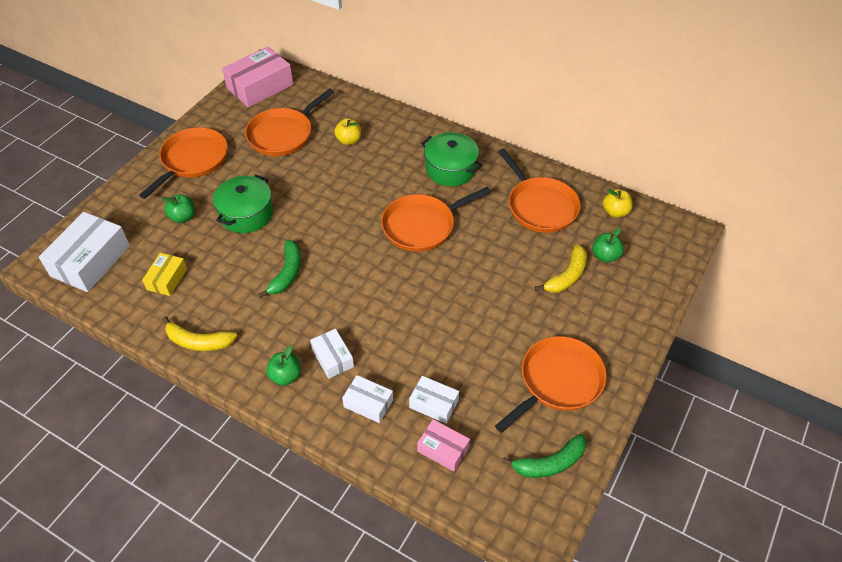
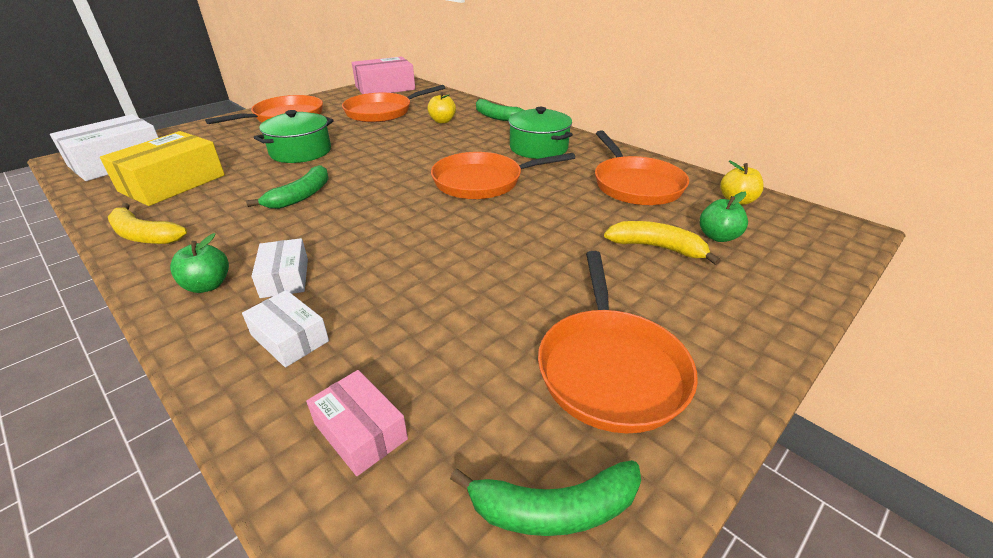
camera: 15 degrees right, 15 degrees down
yellow box [142,253,187,296] -> yellow box [100,131,225,206], size x1.84
green apple [161,195,195,223] -> none
white box [409,376,459,424] -> none
orange pan [495,336,607,433] -> orange pan turned 120 degrees clockwise [538,251,698,433]
yellow banana [535,244,587,293] -> yellow banana turned 120 degrees counterclockwise [604,221,721,265]
none -> green banana [476,98,524,121]

